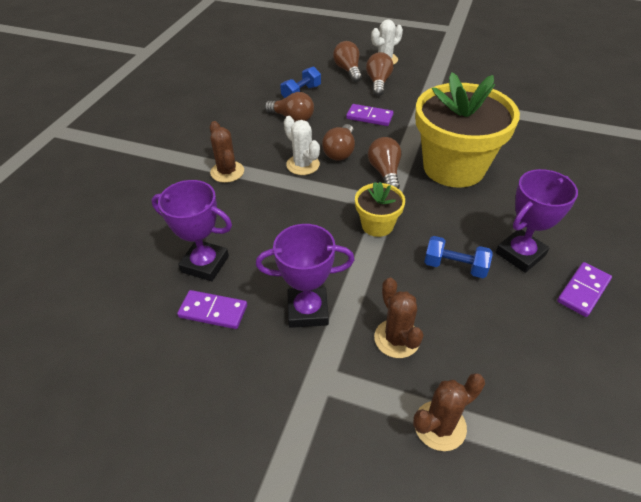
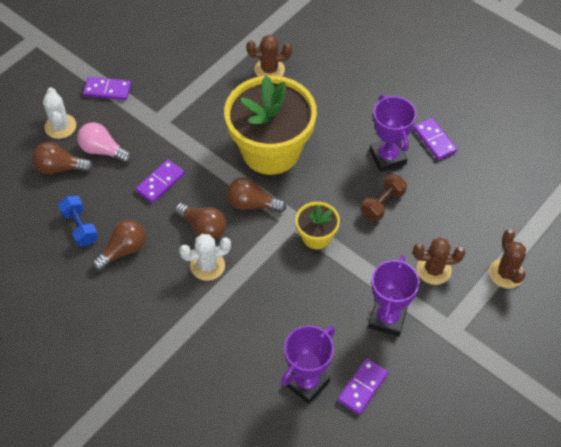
camera: 70 degrees left, 10 degrees up
brown cactus [210,121,244,183] -> brown cactus moved to [246,35,292,77]
brown light bulb [366,52,393,96] -> pink light bulb [77,122,132,163]
blue dumbbell [424,236,493,278] -> brown dumbbell [361,174,407,221]
none -> purple domino [83,77,131,100]

